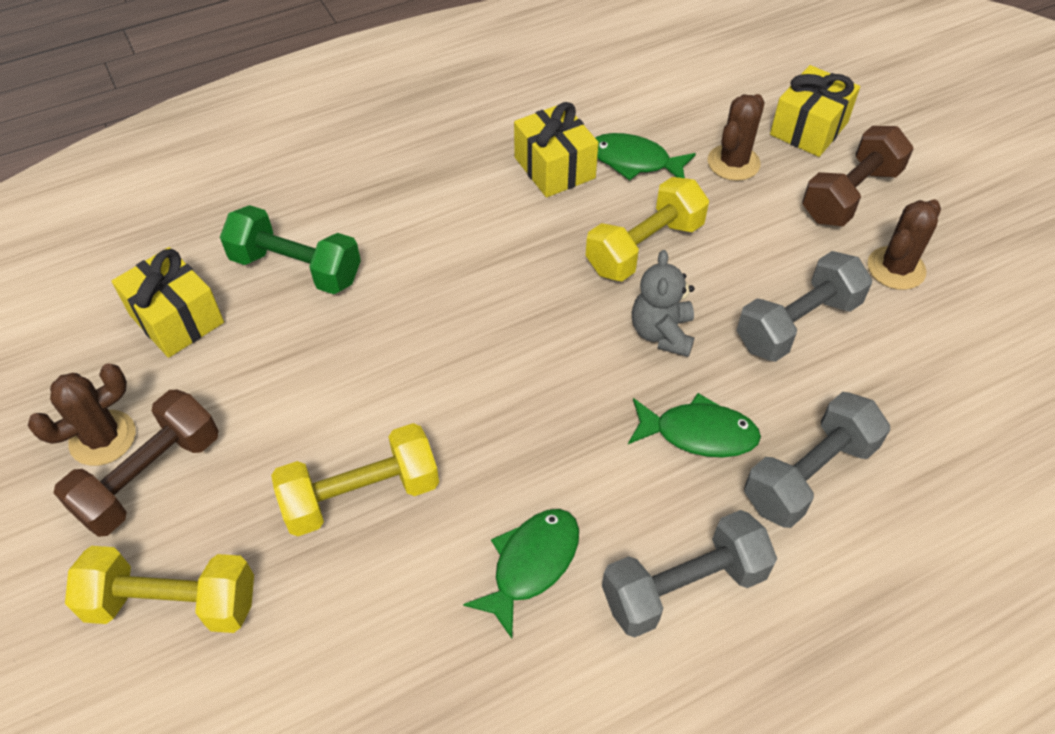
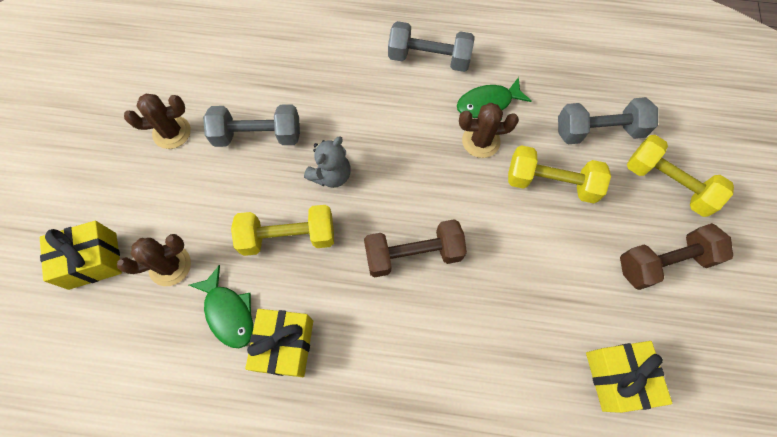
camera: 145 degrees left, 15 degrees up
brown cactus [28,363,136,466] -> brown cactus moved to [459,103,519,158]
green dumbbell [220,205,361,294] -> none
green fish [628,393,761,458] -> none
grey dumbbell [744,392,890,528] -> grey dumbbell moved to [558,97,658,144]
brown dumbbell [802,126,914,226] -> brown dumbbell moved to [364,219,467,277]

